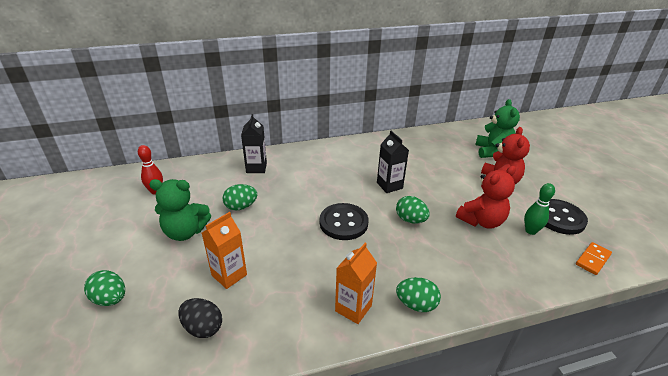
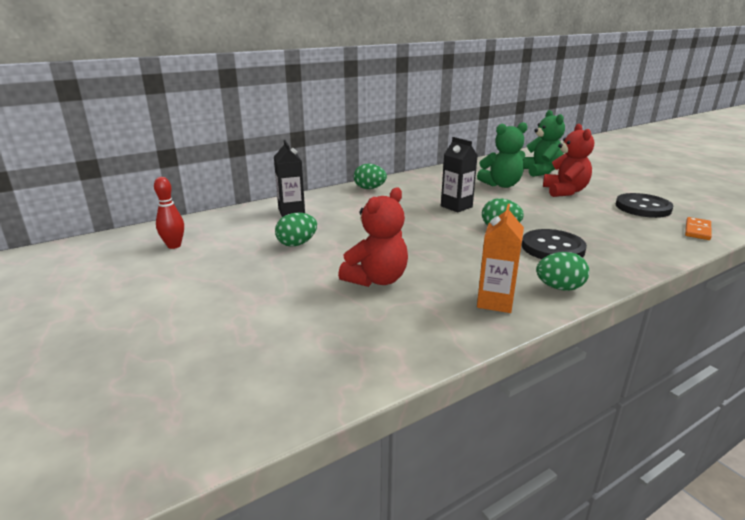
camera: 15 degrees left, 10 degrees down
green egg [84,270,125,306] -> green egg moved to [354,164,387,189]
green teddy bear [149,179,211,241] -> green teddy bear moved to [477,122,528,188]
black egg [178,298,222,338] -> none
orange carton [202,212,247,289] -> none
black button [320,203,368,240] -> black button moved to [522,229,587,259]
red teddy bear [456,166,516,229] -> red teddy bear moved to [338,187,408,287]
green bowling pin [524,183,555,235] -> none

